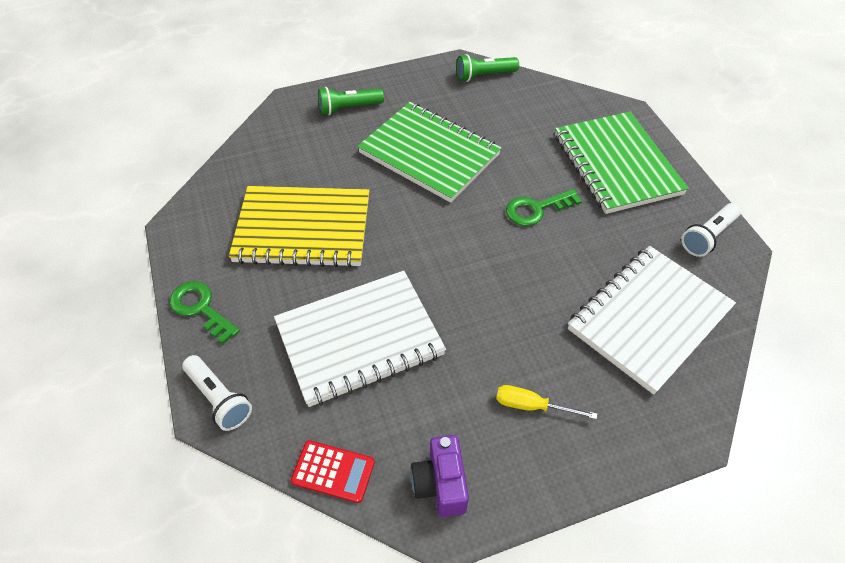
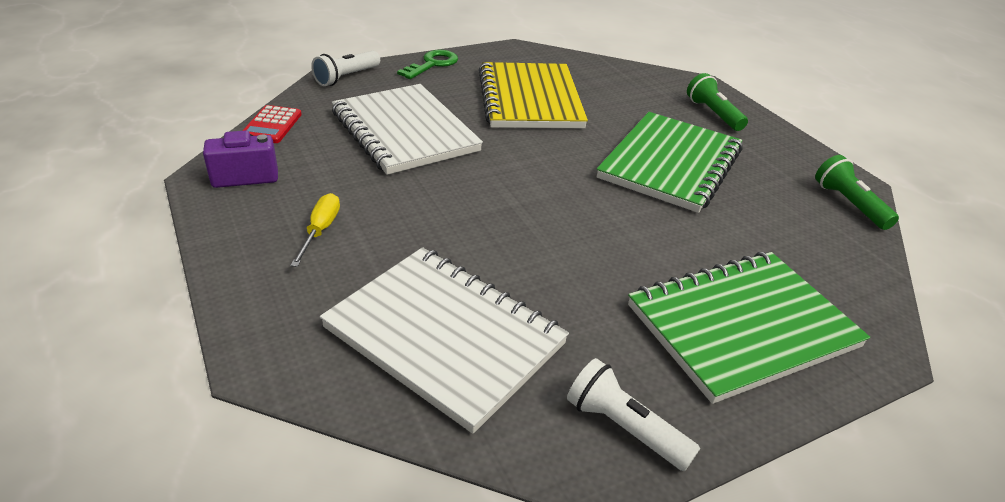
camera: 80 degrees right, 15 degrees down
green key [506,189,582,226] -> none

